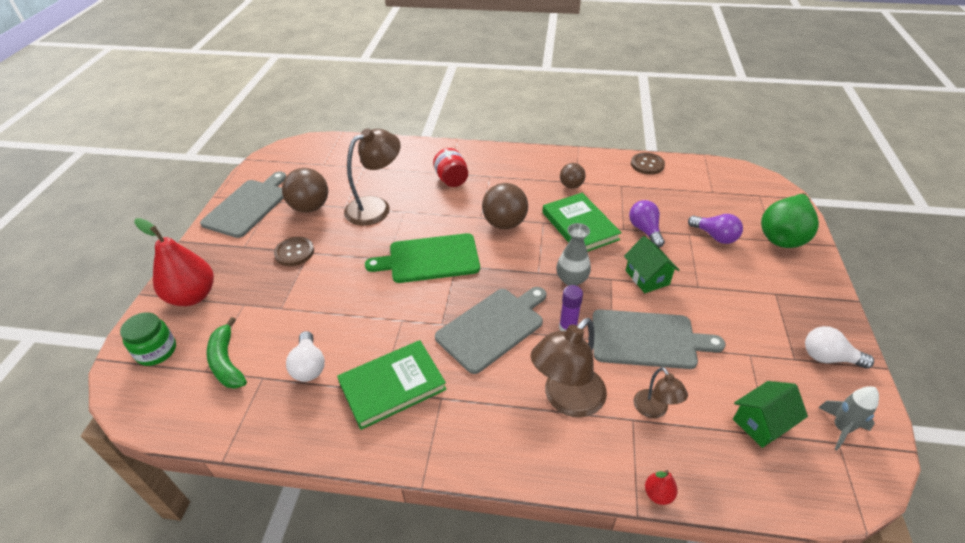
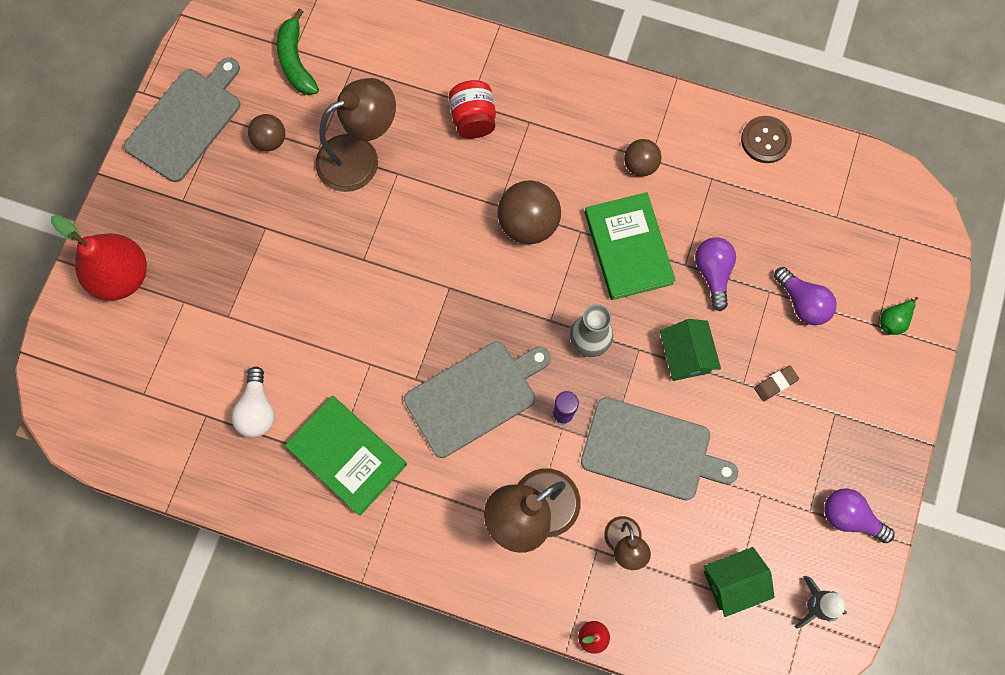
camera: 10 degrees right, 30 degrees up
green jar [120,312,176,366] -> none
green banana [206,317,247,389] -> green banana moved to [277,9,319,95]
brown button [274,237,314,266] -> none
brown ball [282,168,328,213] -> brown ball [248,114,285,151], size x0.60
green book [337,340,447,430] -> green book turned 60 degrees clockwise [285,396,407,516]
green cutting board [365,233,480,283] -> none
green pear [761,193,819,248] -> green pear [880,297,918,335], size x0.43
white light bulb [805,326,874,369] -> purple light bulb [824,488,895,543]
none -> brown eraser [754,366,799,401]

